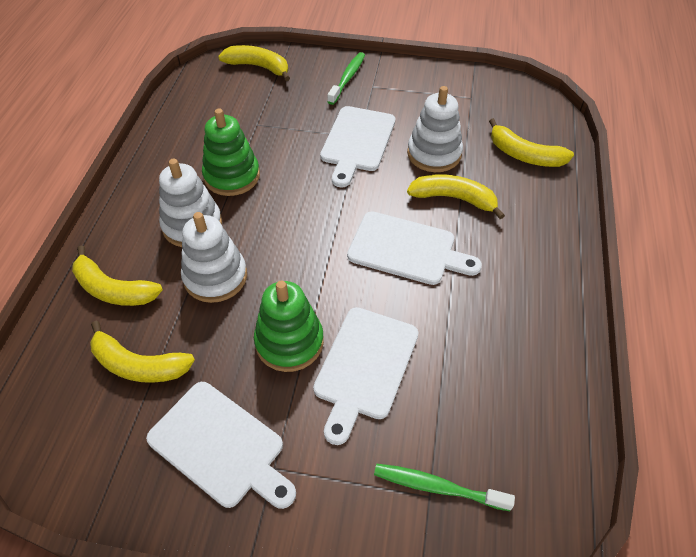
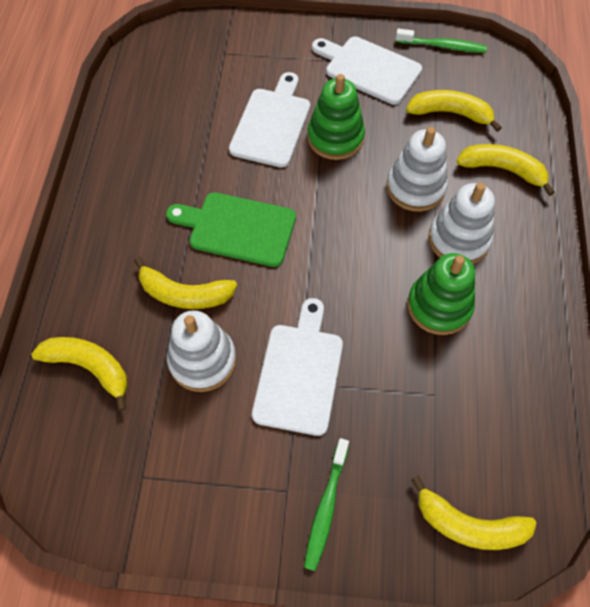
camera: 175 degrees right, 10 degrees up
white cutting board [347,211,482,285] -> green cutting board [166,192,296,267]
green toothbrush [374,464,515,511] -> green toothbrush moved to [396,29,487,53]

